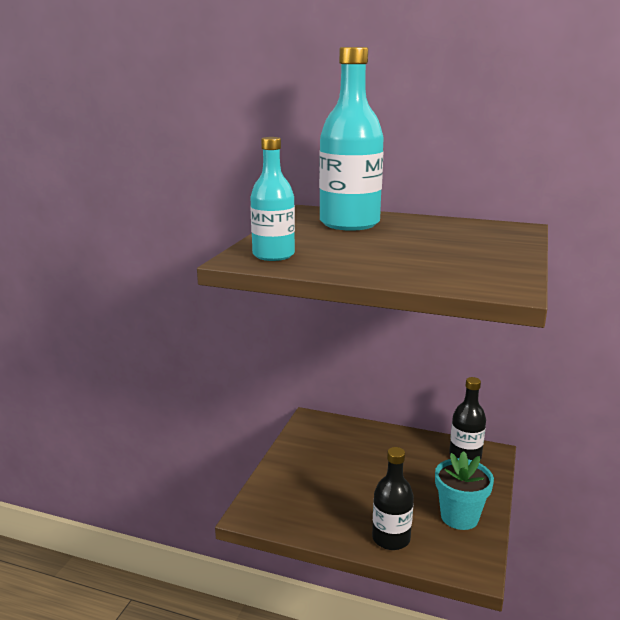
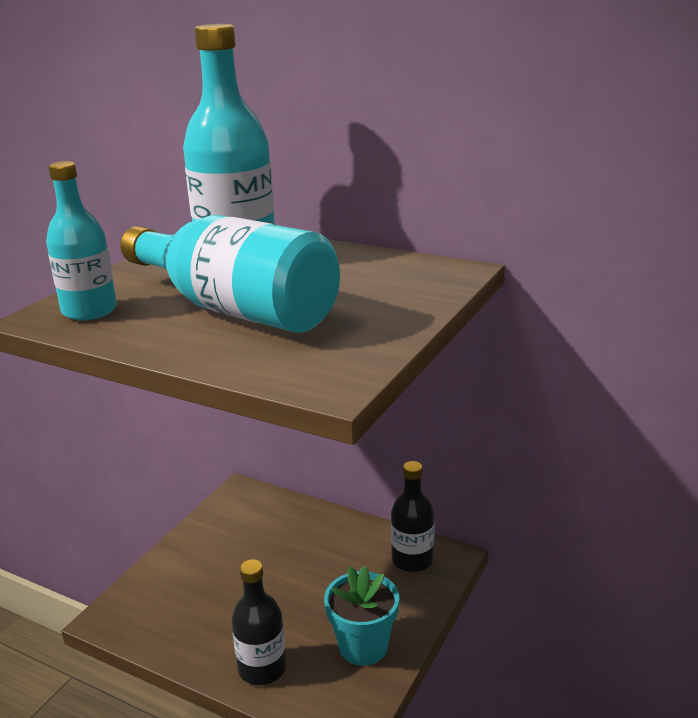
camera: 10 degrees right, 5 degrees up
none -> turquoise bottle [121,215,340,333]

